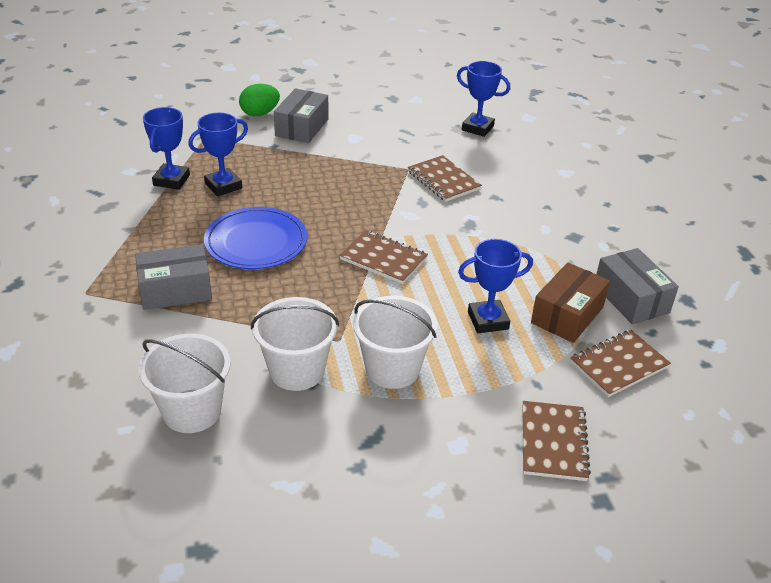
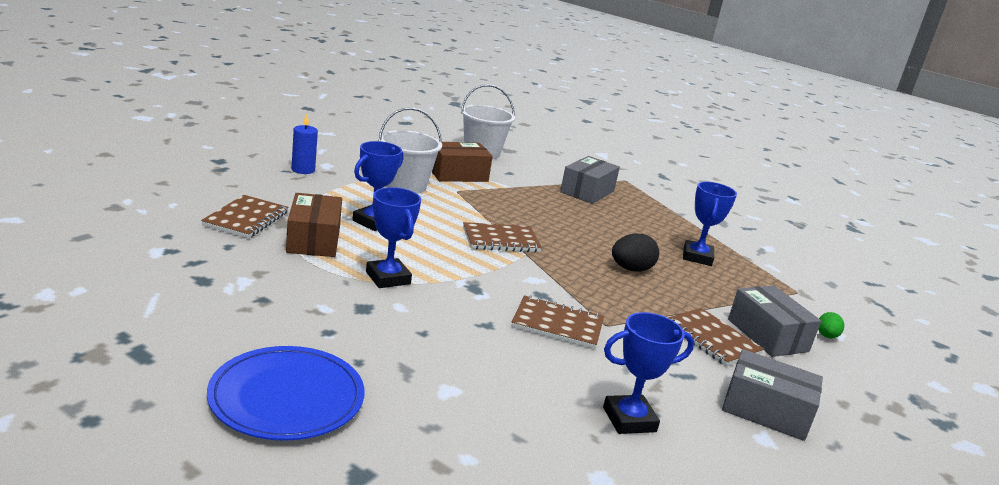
camera: 135 degrees right, 15 degrees down
blue trophy [143,107,190,190] -> blue trophy moved to [366,187,421,288]
blue plate [204,207,307,269] -> blue plate moved to [207,346,365,441]
green egg [239,84,280,116] -> green egg [818,312,844,338], size x0.61
white bucket [251,297,339,391] -> brown box [432,142,493,182]
brown notebook [523,401,591,481] -> brown notebook moved to [668,308,764,366]
grey box [596,248,679,325] -> grey box moved to [722,349,823,441]
none -> blue candle [292,114,318,174]
none -> black egg [612,233,659,272]

